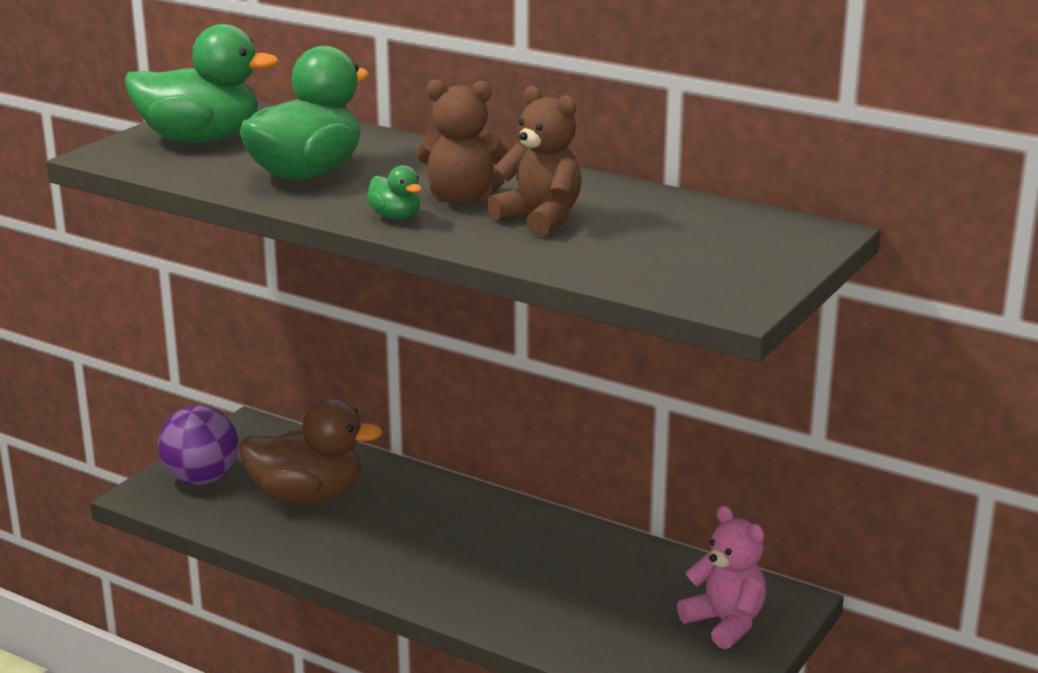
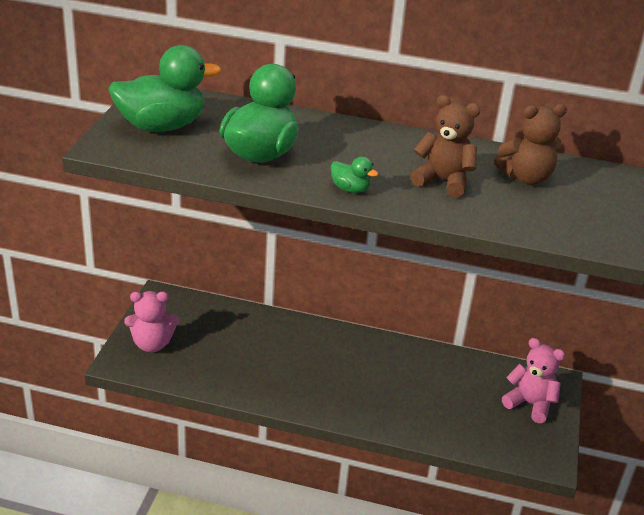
camera: 20 degrees left, 10 degrees up
purple ball [158,405,239,485] -> pink teddy bear [124,291,179,352]
brown duck [239,398,383,505] -> none
brown teddy bear [416,79,509,205] -> brown teddy bear moved to [494,104,567,185]

